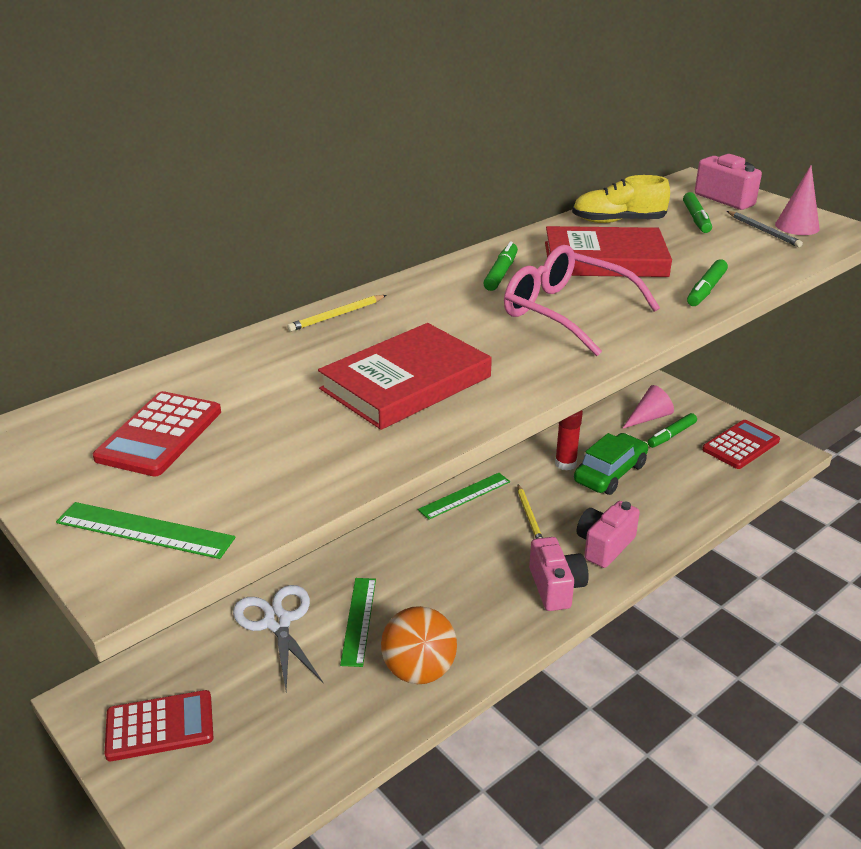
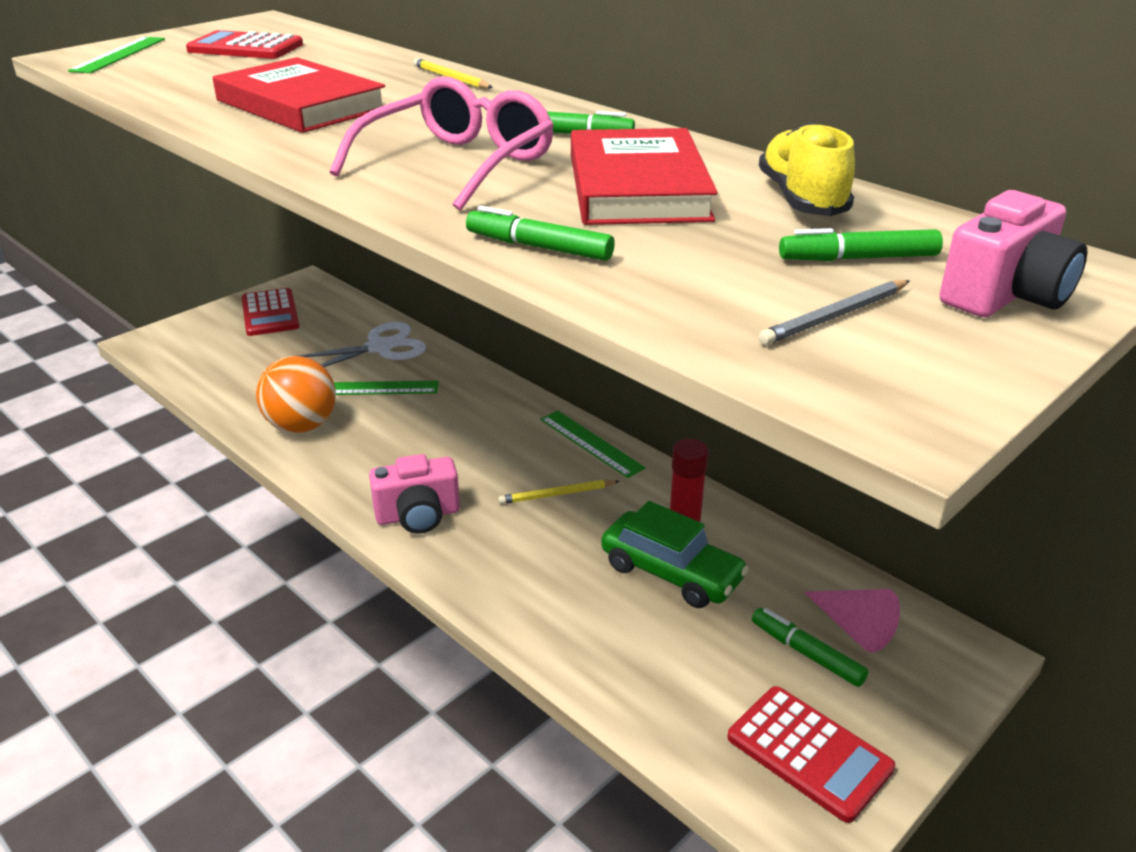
camera: 85 degrees right, 0 degrees up
pink camera [577,501,640,568] -> none
pink cone [775,166,820,235] -> none

